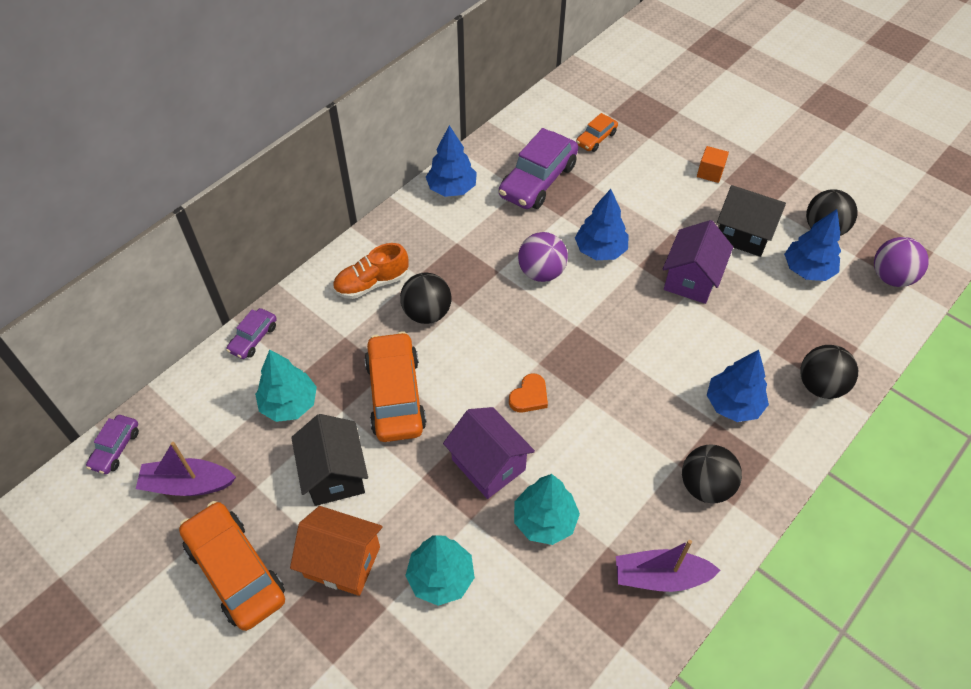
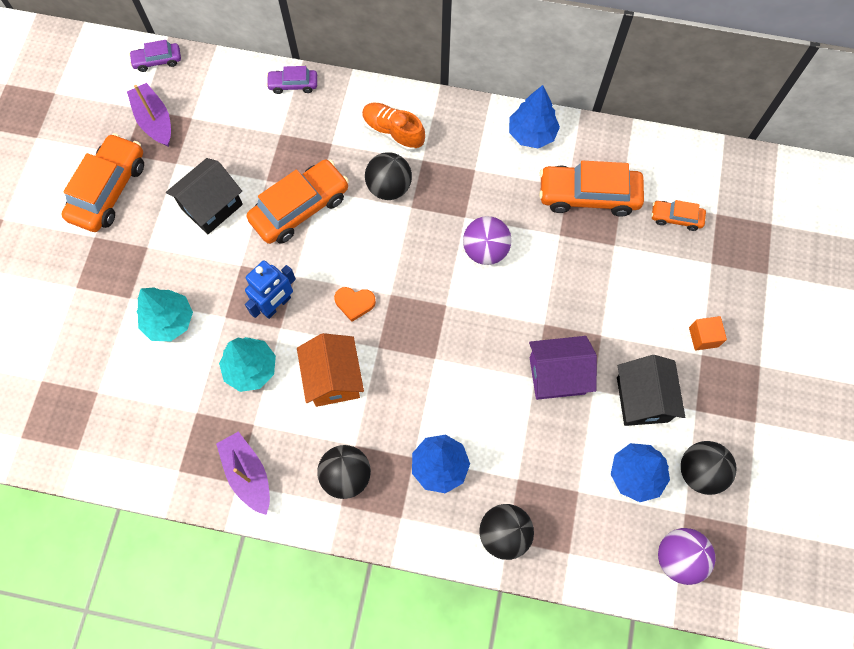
camera: 60 degrees right, 15 degrees up
turquoise tree [255,350,317,422] -> none
orange house [290,506,383,596] -> orange house moved to [297,333,364,407]
purple house [443,407,535,499] -> blue robot [245,260,296,319]
purple car [499,128,578,209] -> orange car [539,160,644,216]
blue tree [575,189,629,260] -> none

